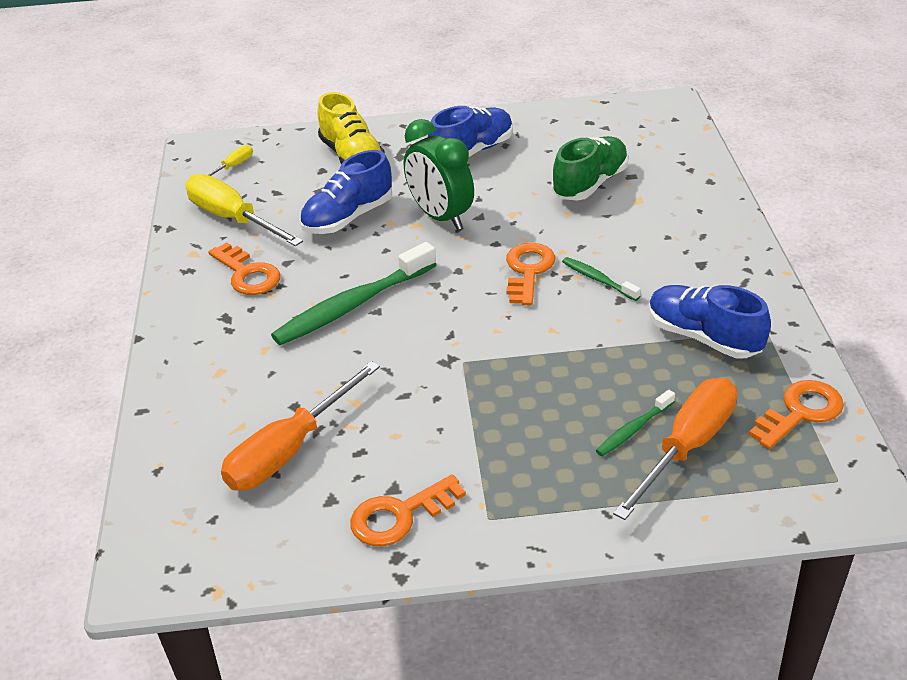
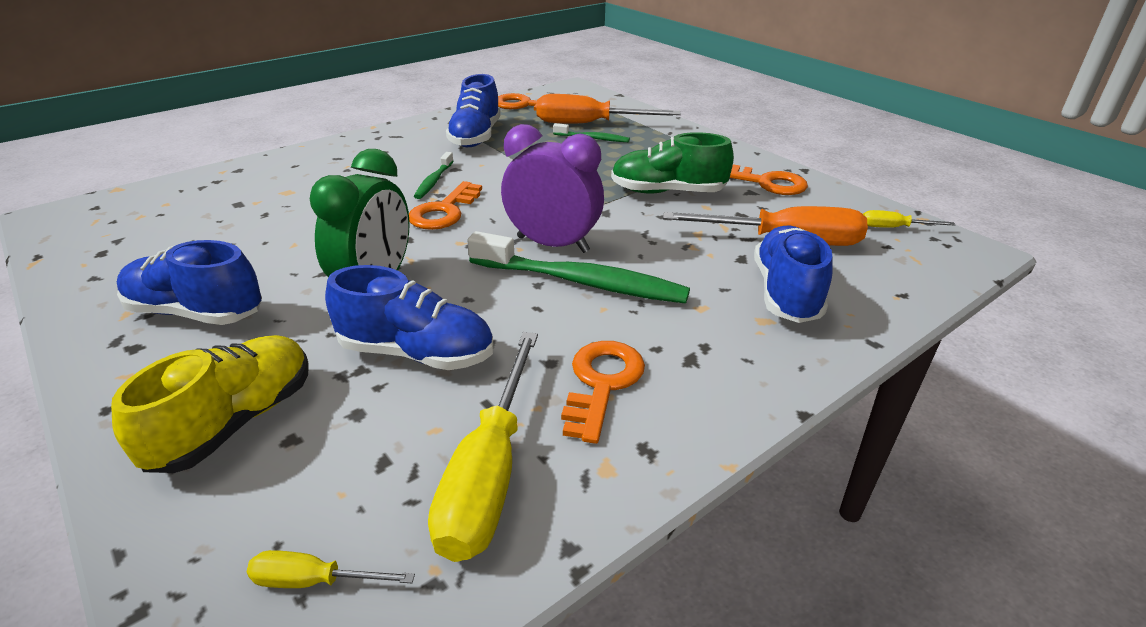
camera: 125 degrees left, 5 degrees down
orange key [506,243,556,305] -> orange key turned 45 degrees counterclockwise [409,181,482,230]
green shoe [552,136,629,201] -> green shoe moved to [611,132,734,193]
none -> purple clock [501,124,604,253]
none -> blue shoe [754,225,833,323]
none -> yellow screwdriver [863,210,955,228]

